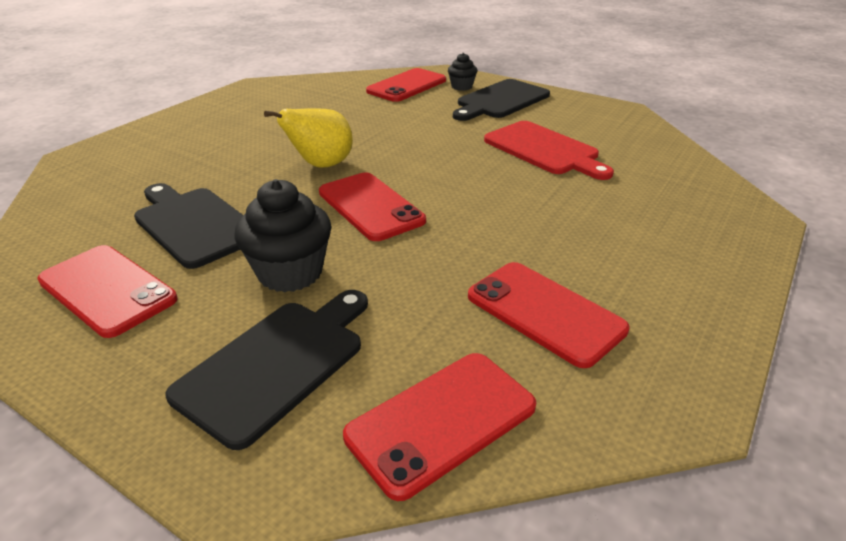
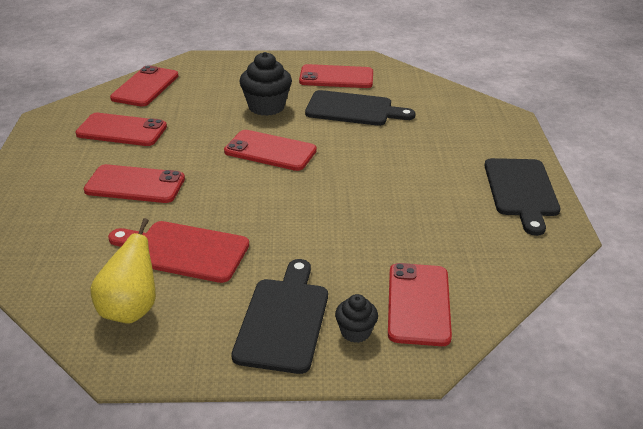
camera: 145 degrees right, 0 degrees up
black cutting board [165,290,368,450] -> black cutting board moved to [485,158,560,236]
yellow pear [264,108,353,167] -> yellow pear moved to [90,218,156,324]
none -> red phone [84,164,185,203]

